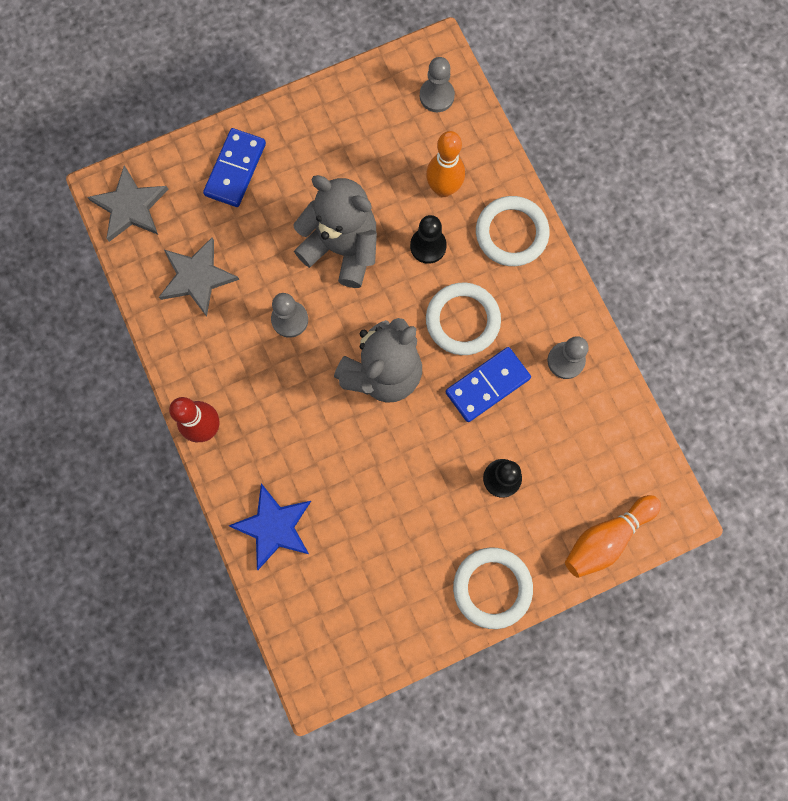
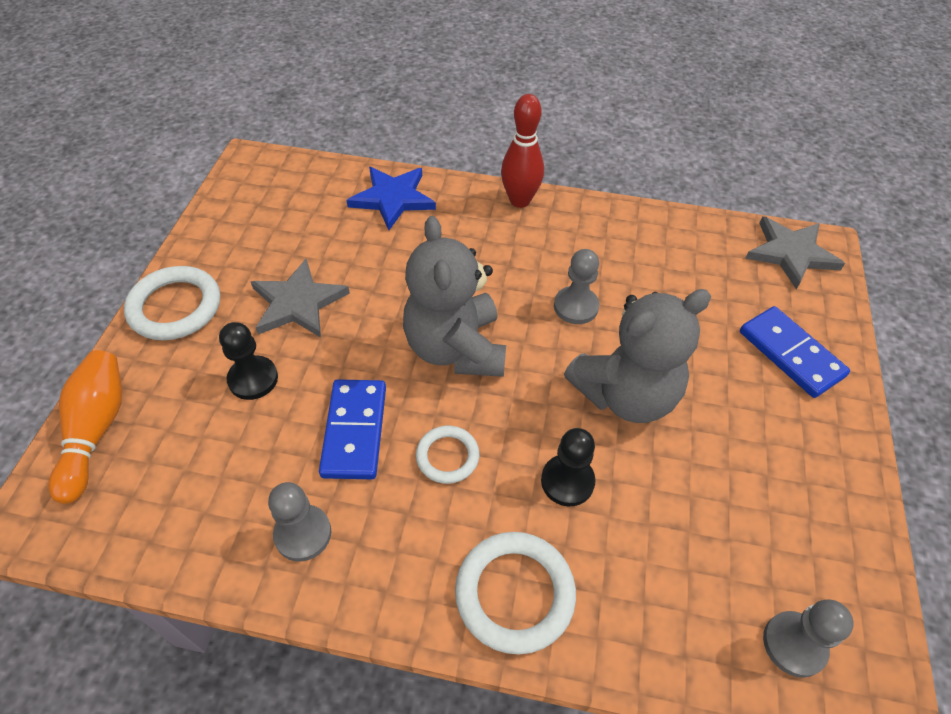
camera: 125 degrees right, 25 degrees down
grey star [159,238,239,317] -> grey star moved to [251,259,350,338]
orange bowling pin [426,131,465,197] -> none
white ring [426,283,501,355] -> white ring [416,426,479,484], size x0.60

